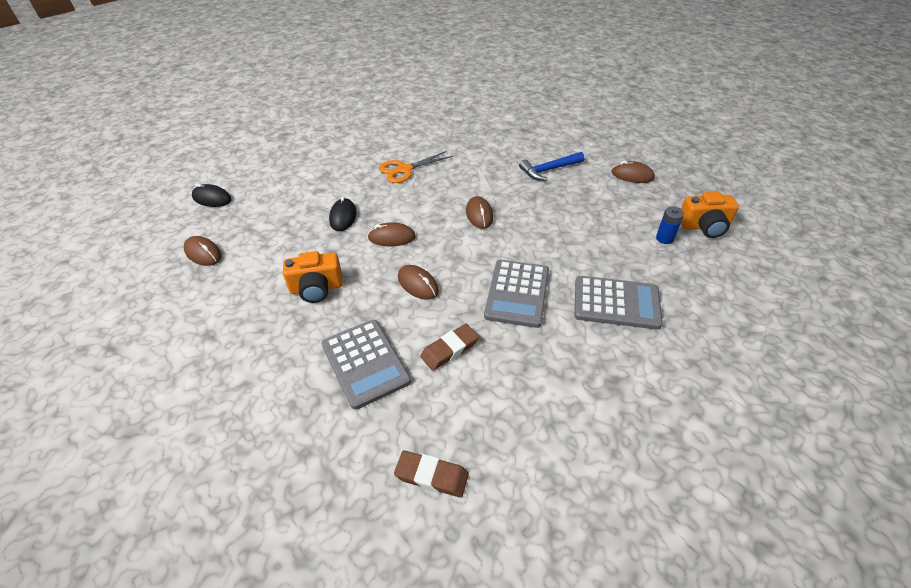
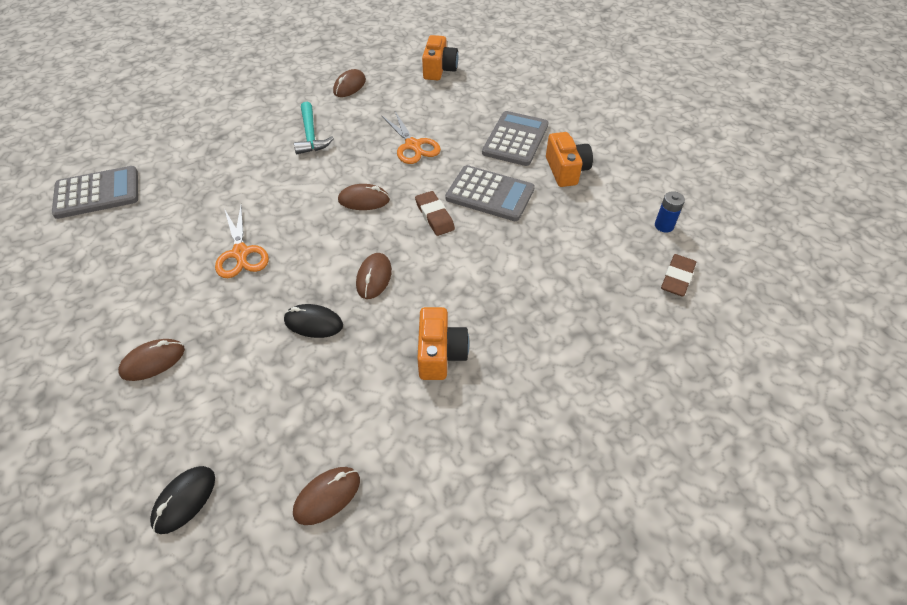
camera: 80 degrees left, 5 degrees up
grey calculator [322,320,411,410] -> grey calculator moved to [52,166,138,219]
brown mouse [398,265,439,300] -> brown mouse moved to [118,339,185,381]
brown eraser [420,324,479,371] -> brown eraser moved to [415,191,455,236]
blue hammer [519,152,584,181] -> turquoise hammer [294,102,334,154]
blue battery [656,206,684,244] -> blue battery moved to [655,191,685,233]
none -> orange scissors [381,111,441,164]
none -> orange camera [546,132,593,187]

